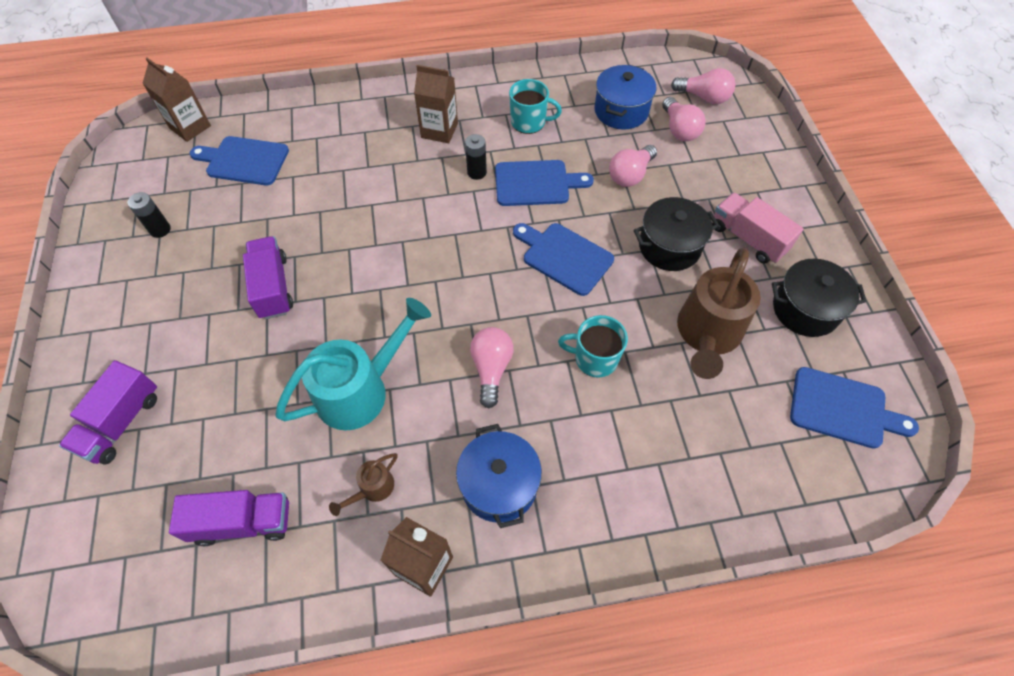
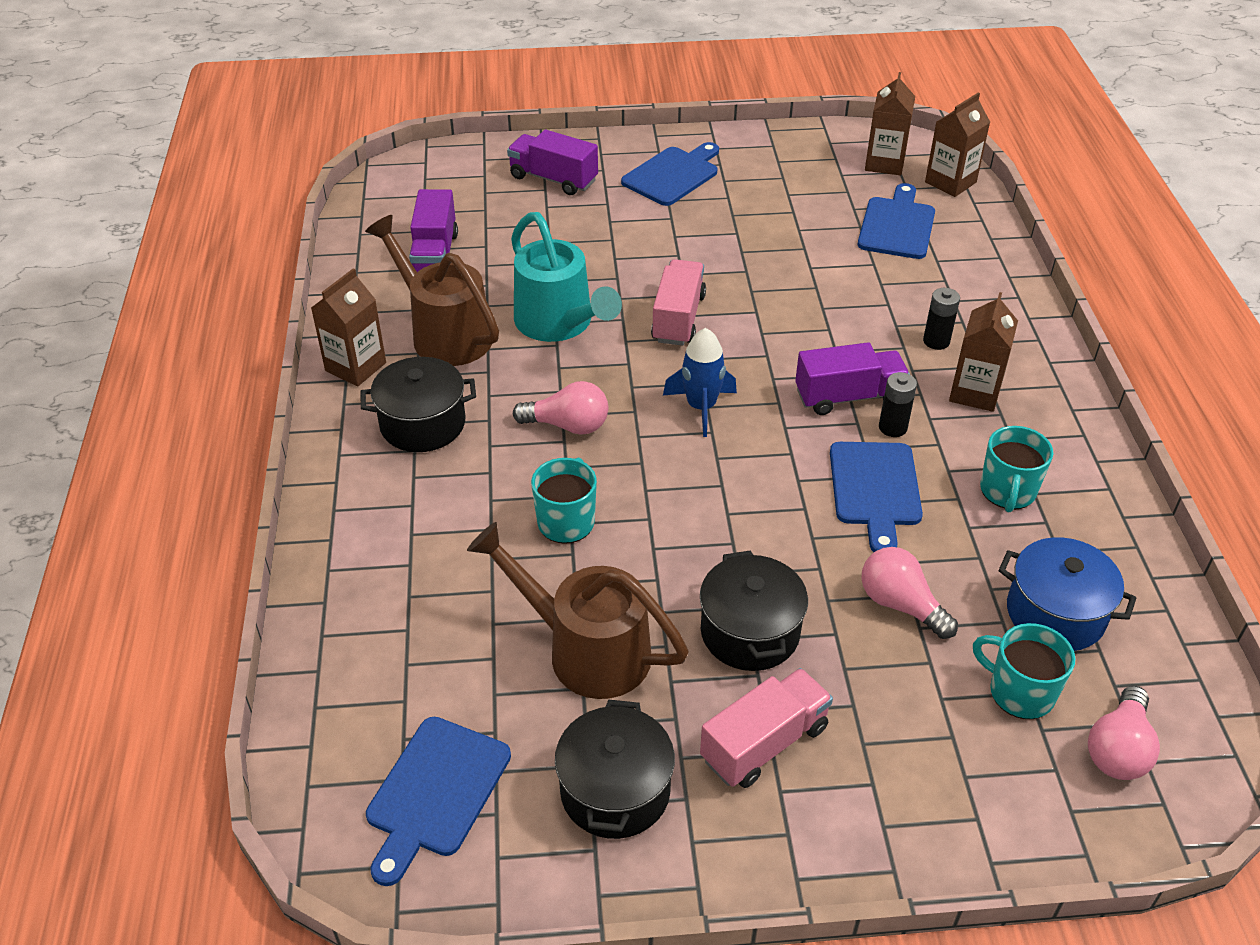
camera: 95 degrees right, 15 degrees down
black battery [128,192,171,238] -> black battery moved to [923,288,960,350]
purple truck [243,236,293,319] -> purple truck moved to [795,342,910,415]
brown watering can [329,453,398,516] -> brown watering can [365,215,499,366], size x2.21
blue pot [456,424,542,528] -> black pot [360,357,476,452]
blue cutting board [513,223,614,296] -> blue cutting board moved to [621,142,719,206]
pink light bulb [662,97,706,142] -> turquoise mug [973,623,1075,719]
none -> pink truck [651,259,706,346]
none -> blue rocket [663,328,737,437]
none -> brown carton [865,72,915,175]

